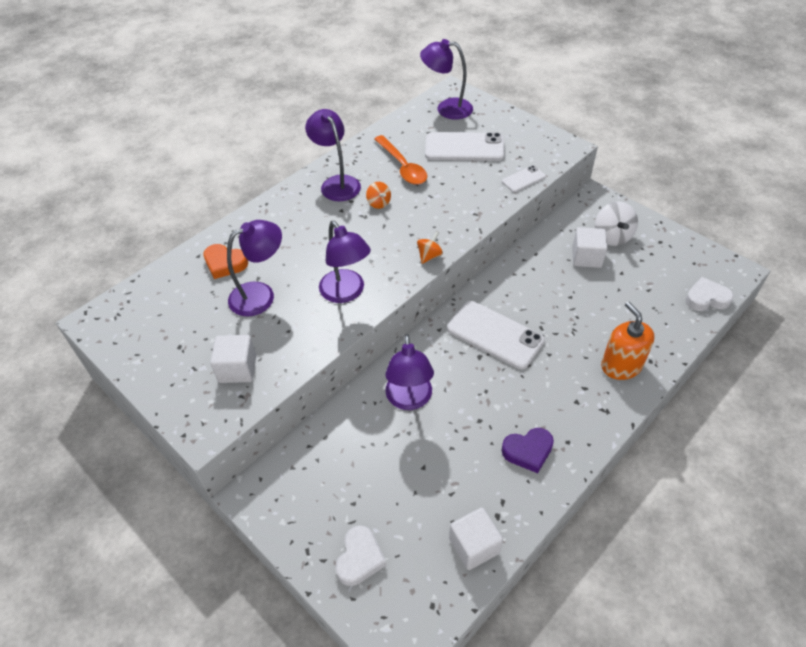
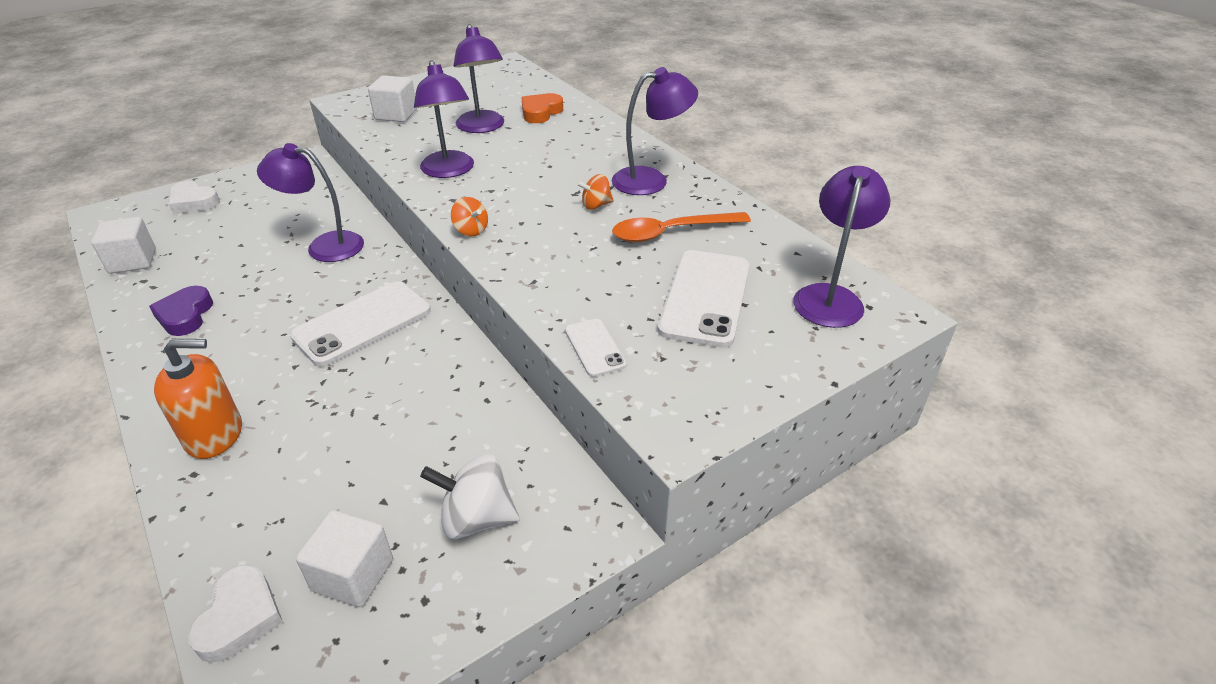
camera: 100 degrees right, 10 degrees down
purple lamp [319,221,371,303] -> purple lamp turned 90 degrees counterclockwise [414,60,474,178]
white cube [572,227,607,268] -> white cube moved to [296,510,393,607]

